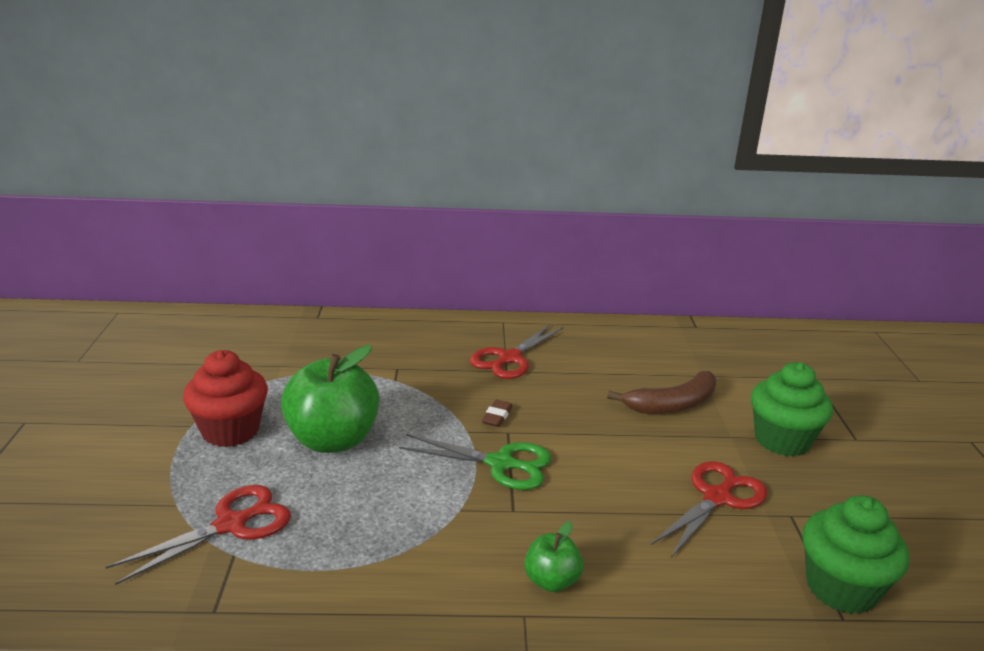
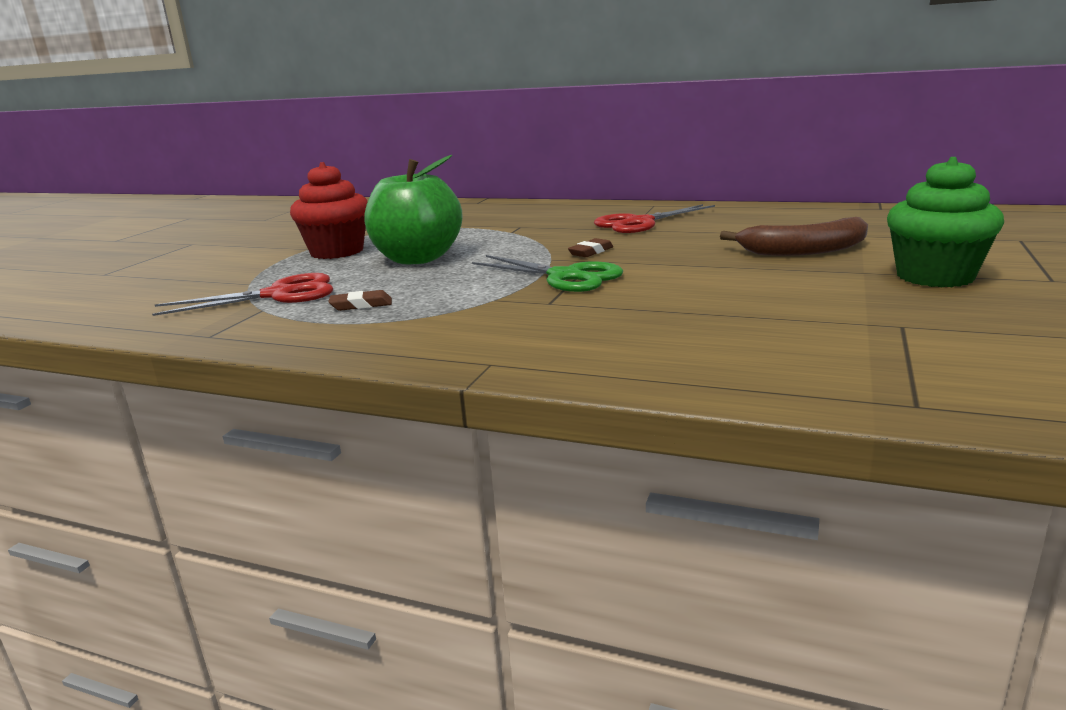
camera: 25 degrees right, 5 degrees down
green apple [524,521,584,592] -> none
red scissors [651,461,767,558] -> none
green cupcake [802,495,909,614] -> none
none -> brown eraser [328,290,392,311]

